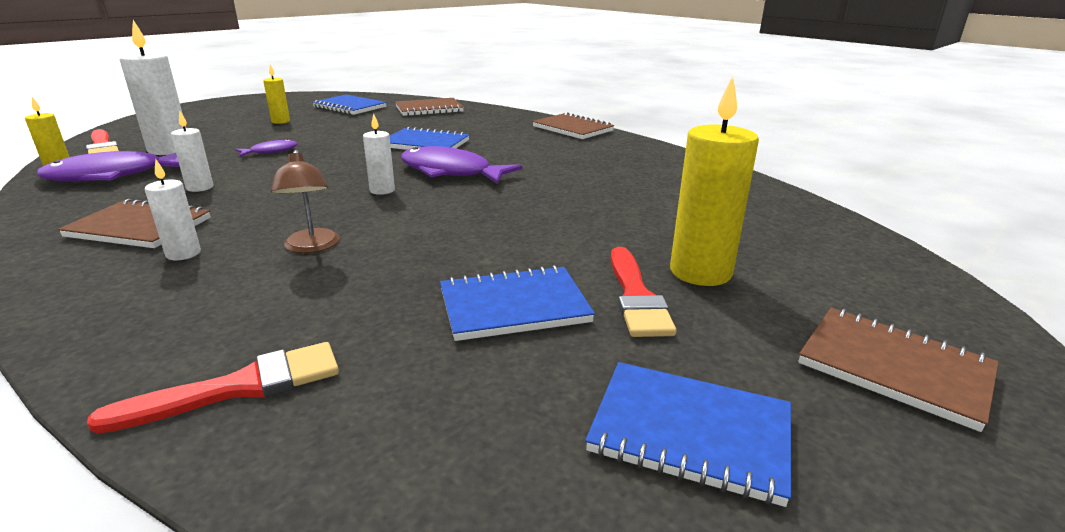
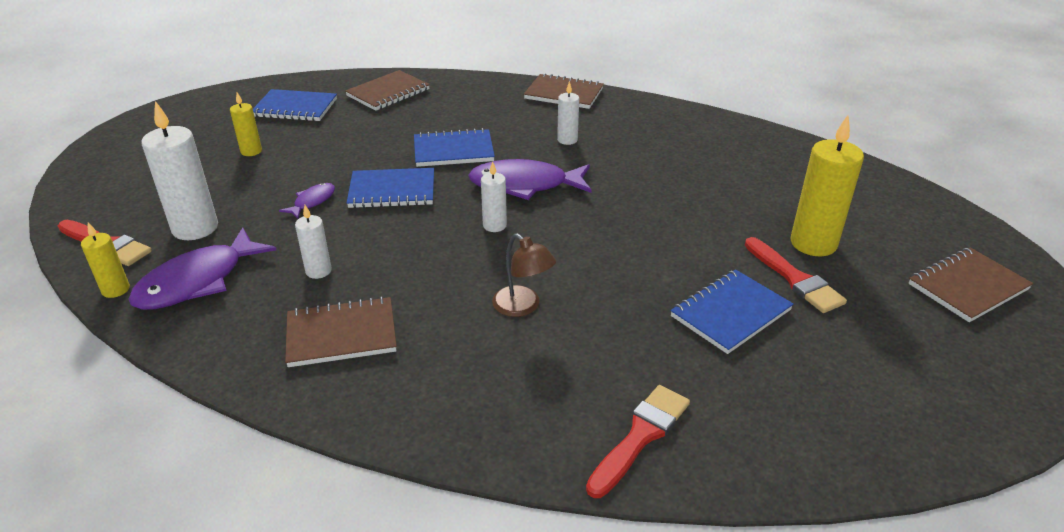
camera: 25 degrees left, 10 degrees up
white candle [145,159,201,260] -> white candle moved to [557,81,579,145]
blue notebook [585,362,791,507] -> blue notebook moved to [347,168,434,208]
brown notebook [798,308,999,432] -> brown notebook turned 45 degrees counterclockwise [909,248,1033,322]

